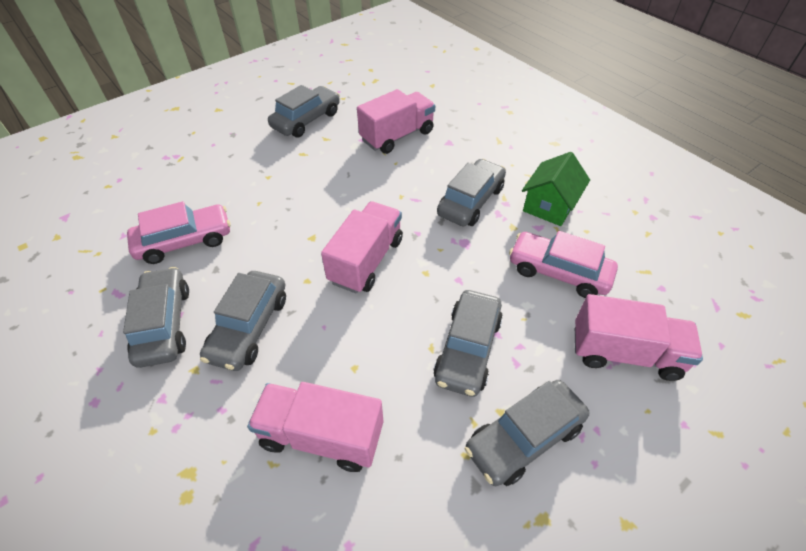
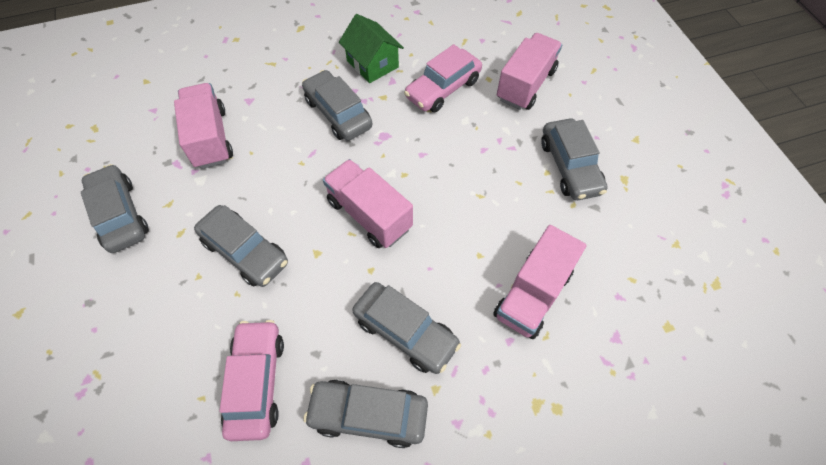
camera: 70 degrees left, 10 degrees up
grey car [433,290,503,397] -> grey car moved to [194,205,288,287]

